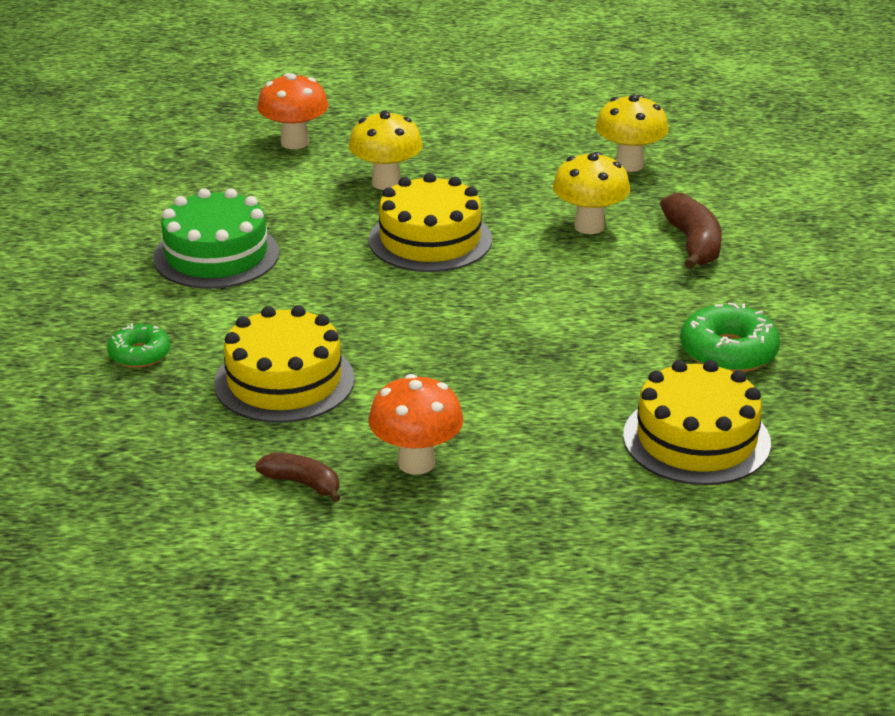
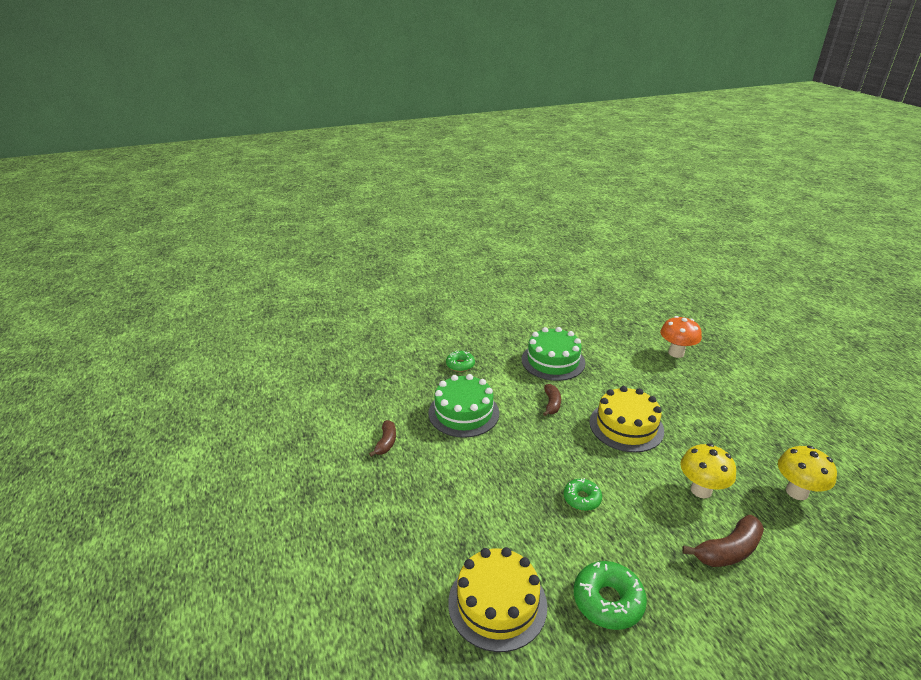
camera: 70 degrees right, 0 degrees up
yellow cake [214,305,355,423] -> green cake [428,374,499,438]
yellow mushroom [349,111,423,190] -> none
orange mushroom [368,374,463,475] -> none
none -> brown banana [543,384,561,416]
none -> green donut [563,478,602,511]

